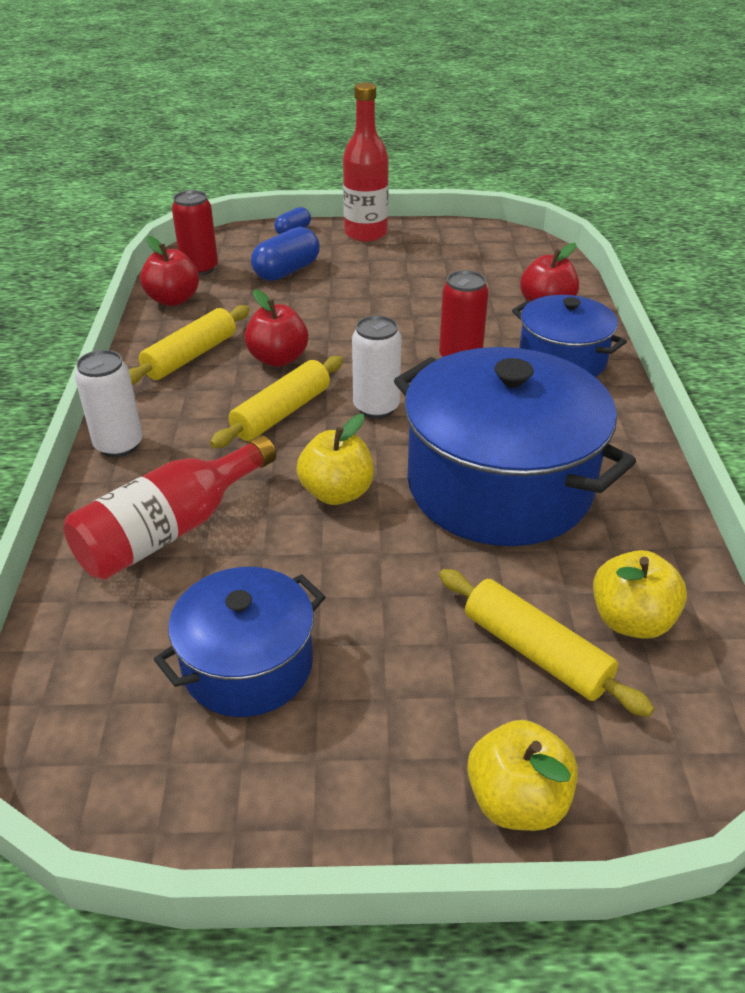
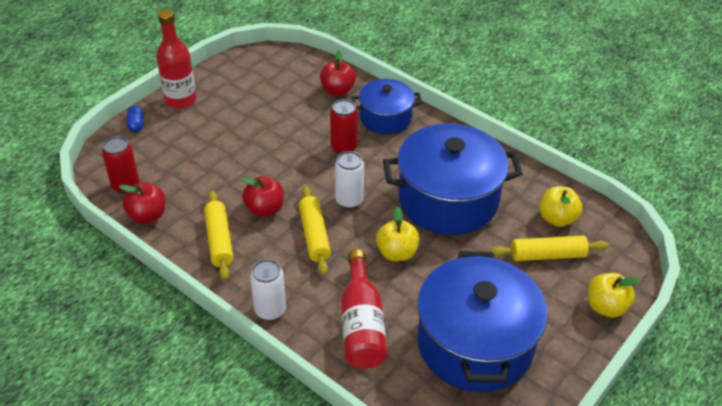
camera: 50 degrees left, 5 degrees up
blue pot [154,567,325,717] -> blue pot [417,251,548,392], size x1.76
blue capsule [251,227,320,281] -> none

